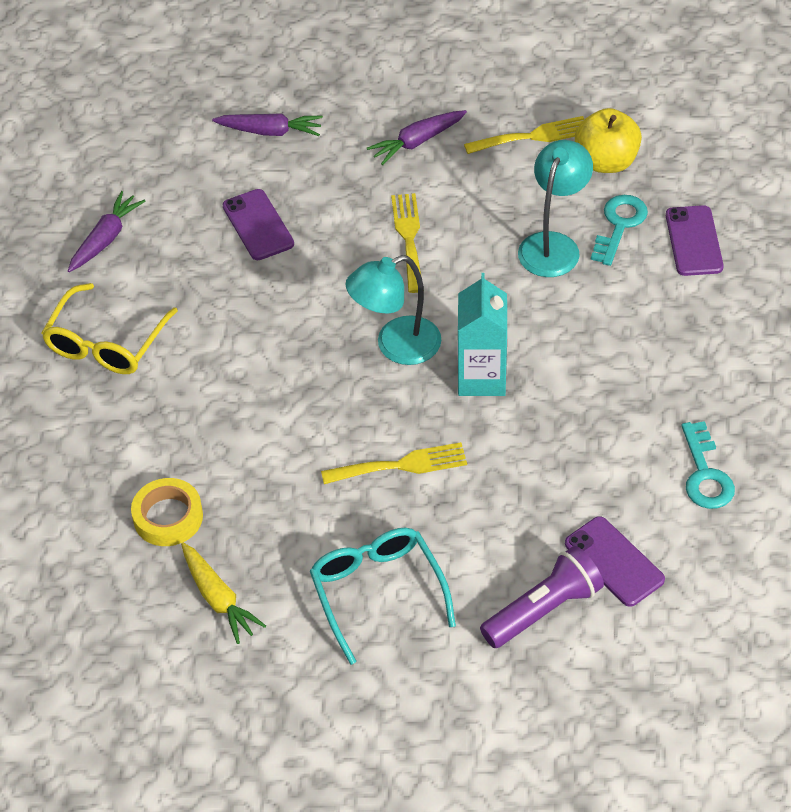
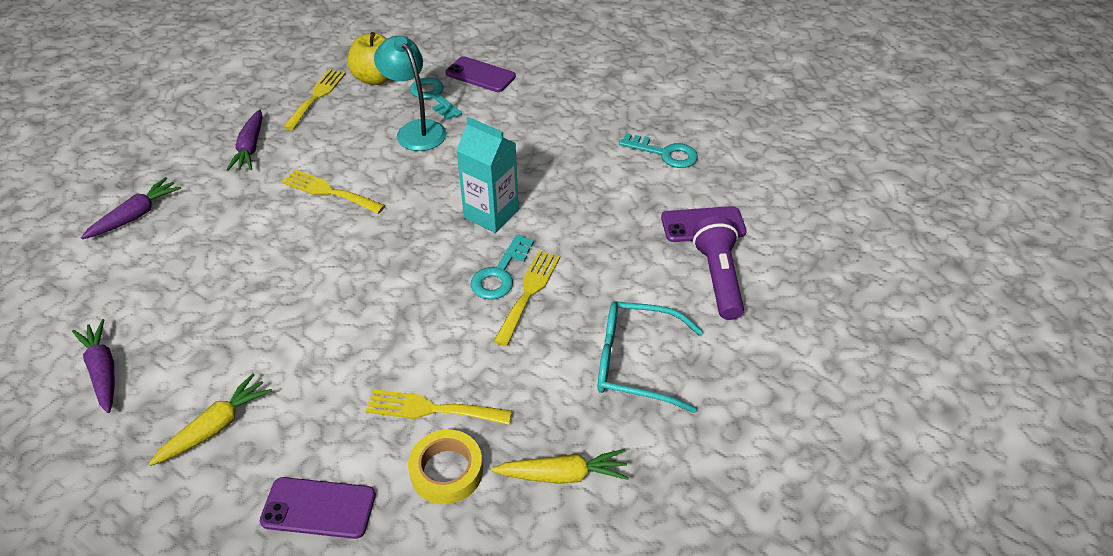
camera: 60 degrees left, 5 degrees down
yellow glasses [41,283,178,374] -> yellow carrot [149,373,272,466]
purple phone [222,189,294,260] -> purple phone moved to [260,477,376,539]
turquoise lamp [346,255,441,365] -> none
none -> yellow fork [365,389,512,425]
none -> turquoise key [471,234,534,300]

